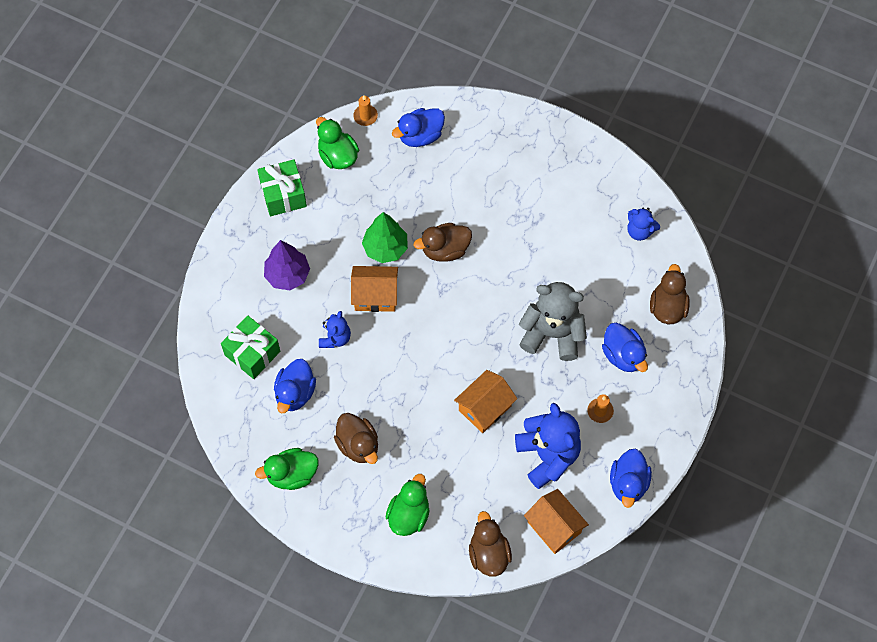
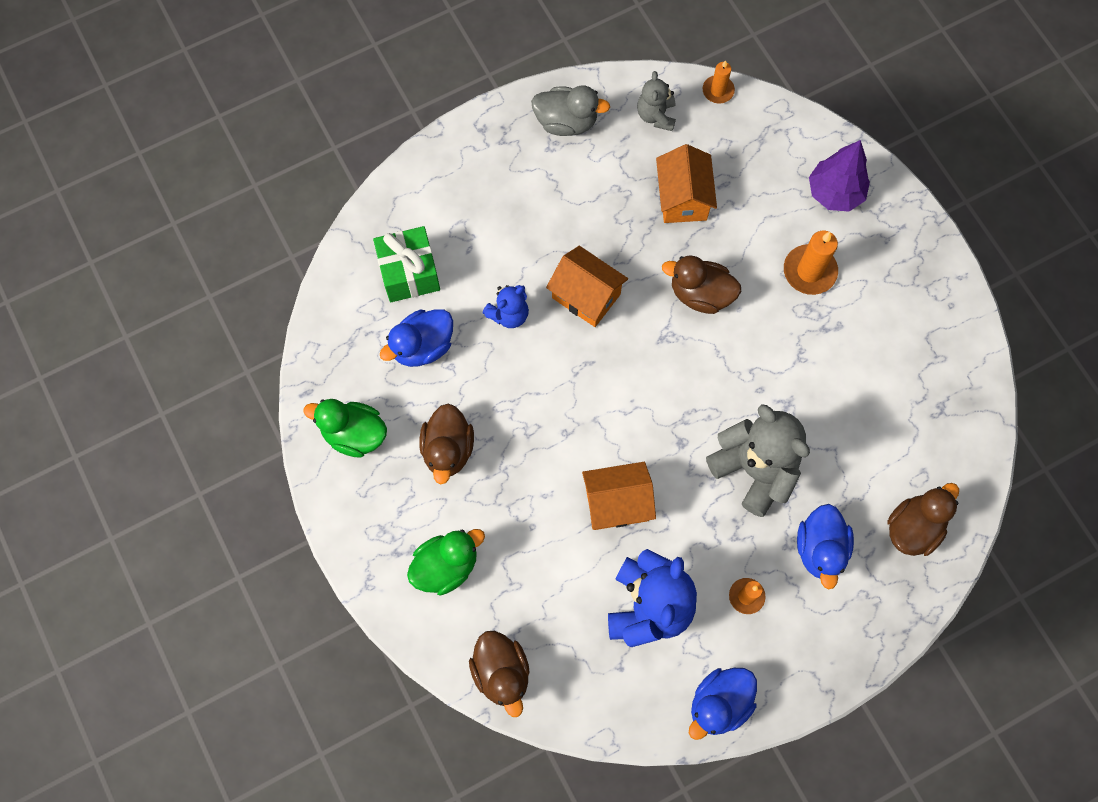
camera: 35 degrees right, 5 degrees up
green gift [257,159,307,216] -> grey duck [531,86,610,136]
purple tree [264,240,310,290] -> purple tree moved to [809,140,870,212]
green duck [316,117,359,169] -> grey teddy bear [637,71,676,131]
green tree [362,212,408,263] -> none
blue duck [392,108,445,147] -> none
brown duck [469,511,512,576] -> brown duck turned 135 degrees clockwise [469,631,530,717]
orange house [524,489,589,554] -> orange house moved to [656,144,717,223]
blue teddy bear [627,208,660,241] -> none
none -> orange candle [784,231,838,295]

